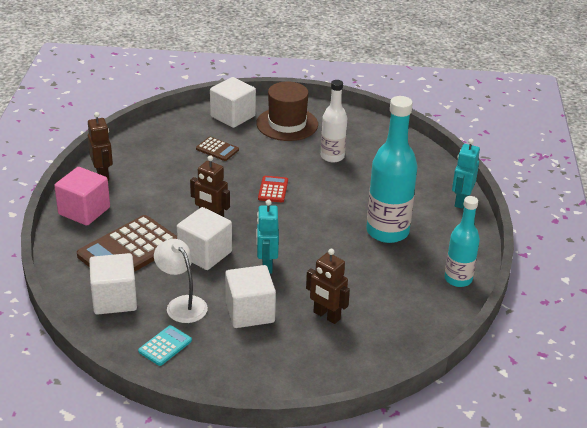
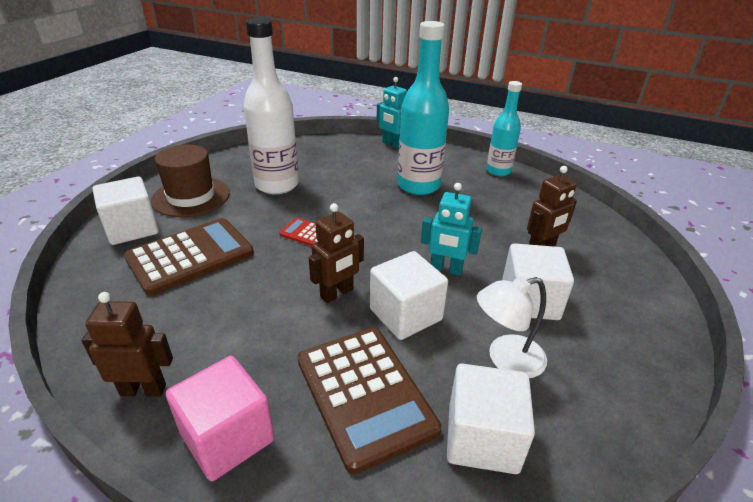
camera: 70 degrees left, 0 degrees up
turquoise calculator [138,325,192,366] -> none
brown calculator [196,137,239,161] -> brown calculator [124,218,254,296], size x2.10
white bottle [321,80,347,162] -> white bottle [243,18,299,194], size x1.62

